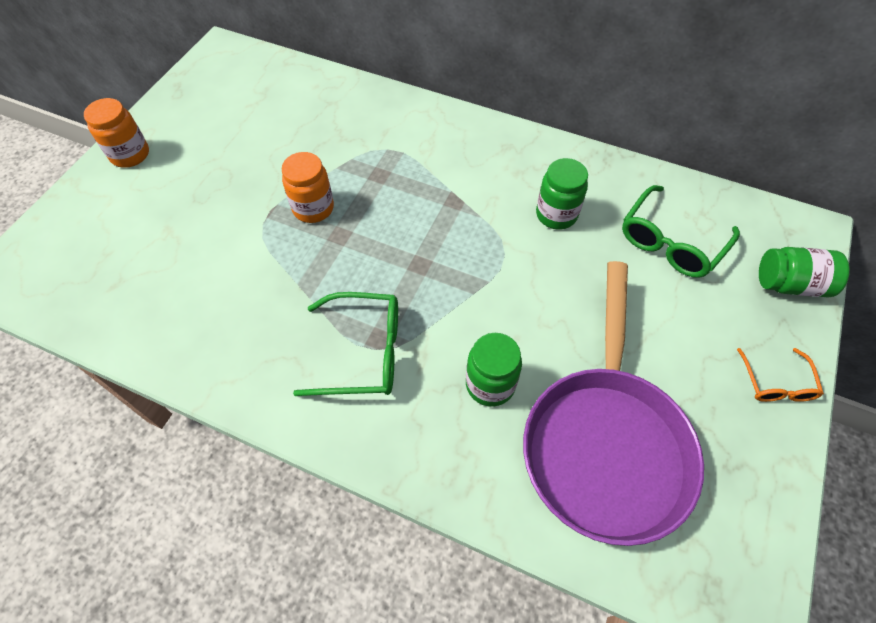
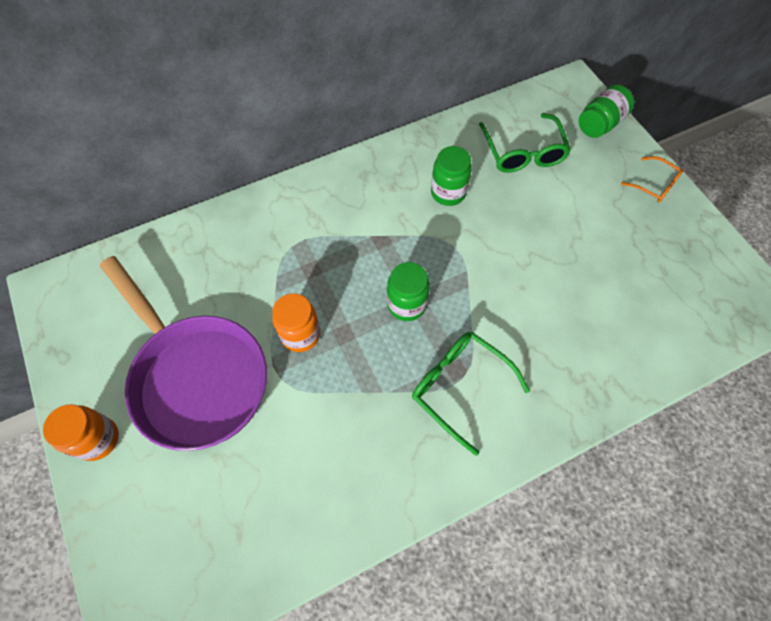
camera: 50 degrees left, 5 degrees up
green glasses [293,292,398,396] -> green glasses turned 90 degrees counterclockwise [412,332,530,456]
green jar [466,333,522,406] -> green jar moved to [387,262,430,321]
purple pan [523,261,704,546] -> purple pan moved to [100,256,267,451]

